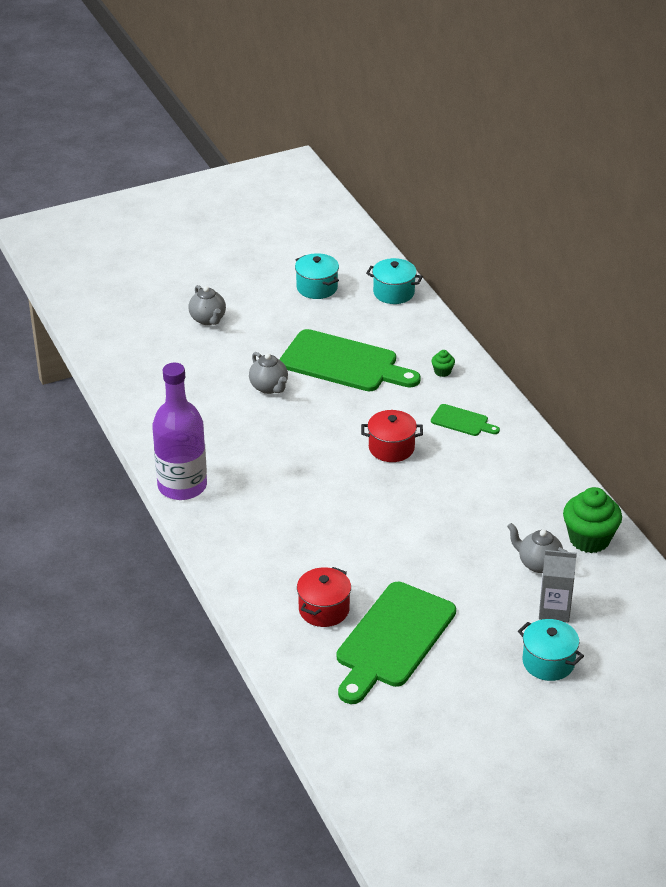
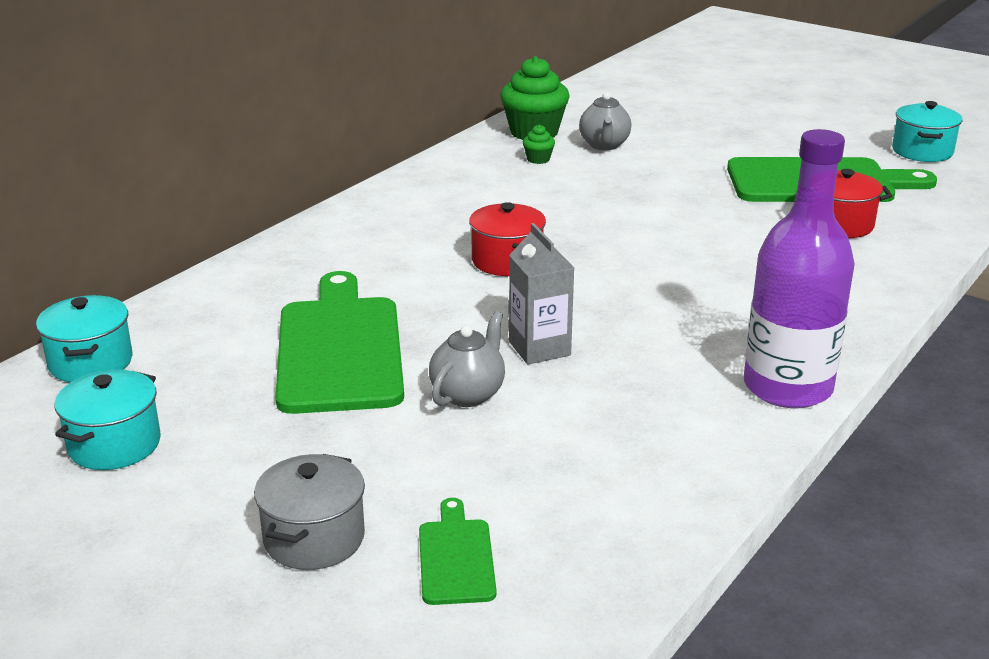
camera: 120 degrees left, 10 degrees down
grey teapot [188,285,226,325] -> grey pot [254,454,365,570]
green cupcake [431,350,455,377] -> green cupcake moved to [523,124,555,164]
green cutting board [431,404,500,436] -> green cutting board moved to [419,498,496,605]
turquoise pot [518,619,584,681] -> turquoise pot moved to [892,101,962,162]
grey carton [539,550,577,622] -> grey carton moved to [509,223,574,364]

